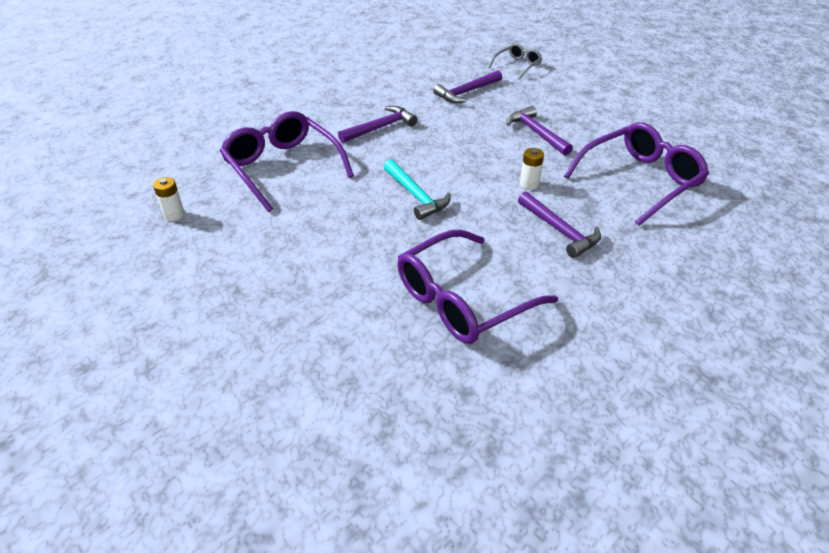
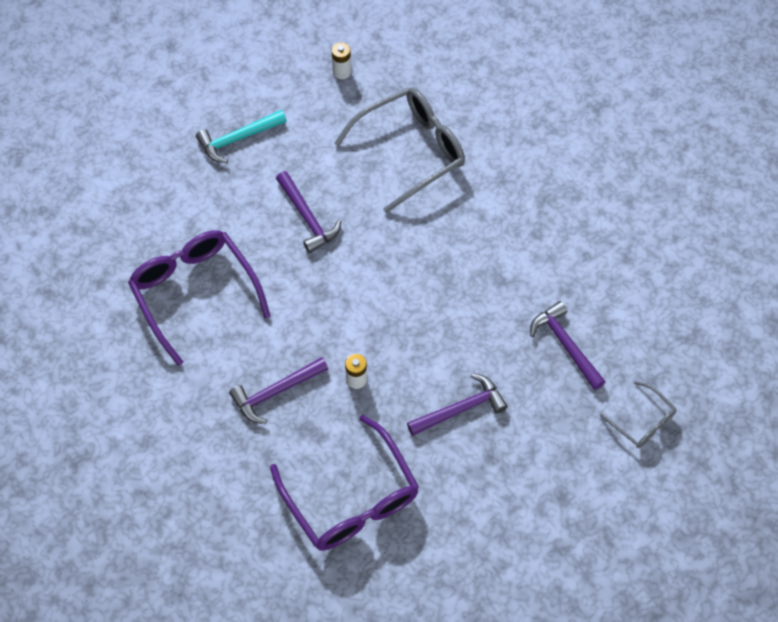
camera: 95 degrees right, 20 degrees up
purple glasses [220,111,354,212] -> grey glasses [334,88,465,213]
purple hammer [338,106,417,143] -> purple hammer moved to [276,171,341,253]
turquoise hammer [384,159,451,220] -> turquoise hammer moved to [196,110,287,163]

